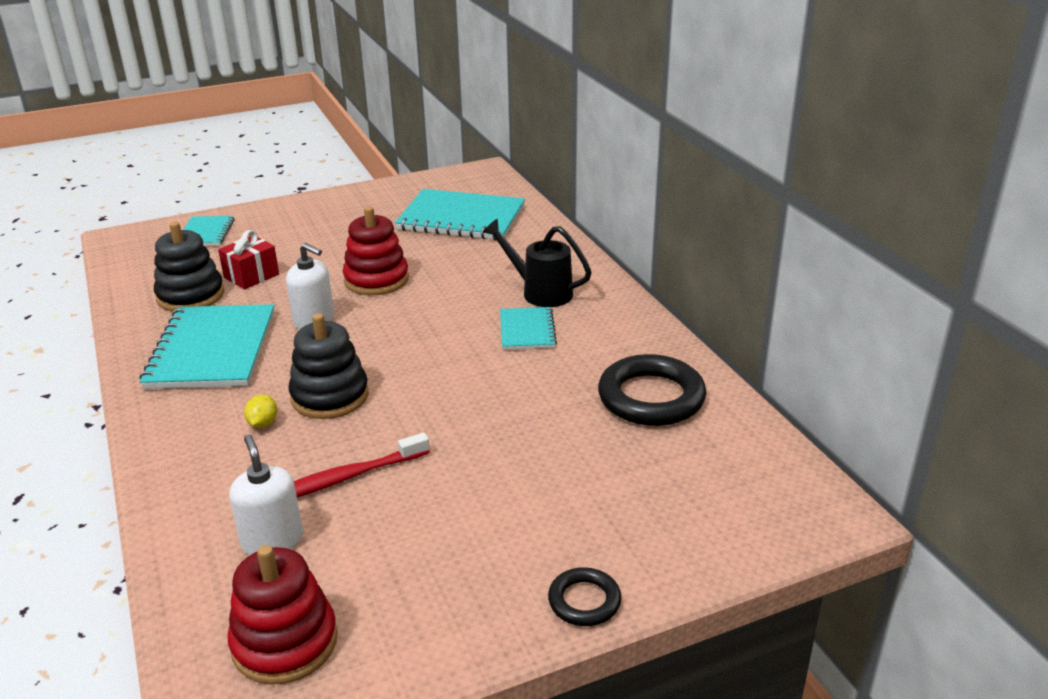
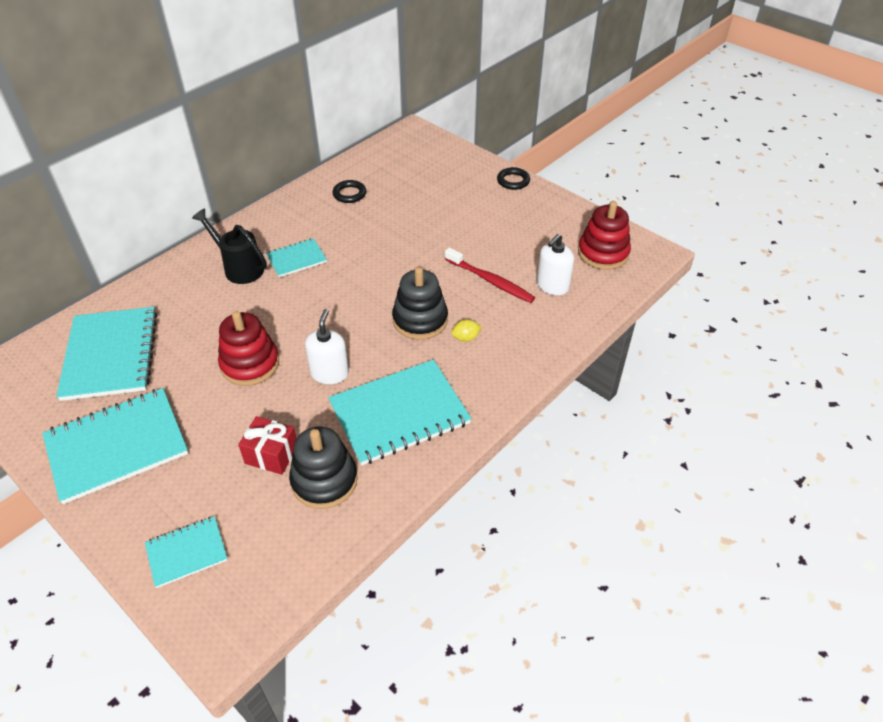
camera: 115 degrees left, 15 degrees up
black watering can [483,219,592,307] -> black watering can turned 120 degrees clockwise [192,208,267,284]
black ring [598,354,706,426] -> black ring [332,180,366,203], size x0.53
none -> turquoise notebook [42,388,188,504]

